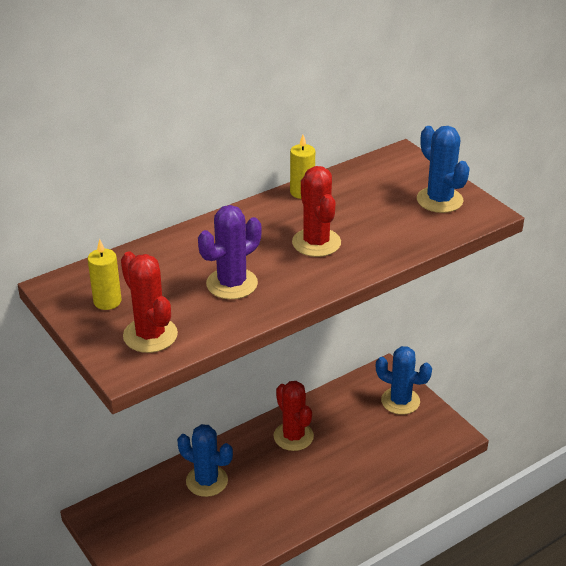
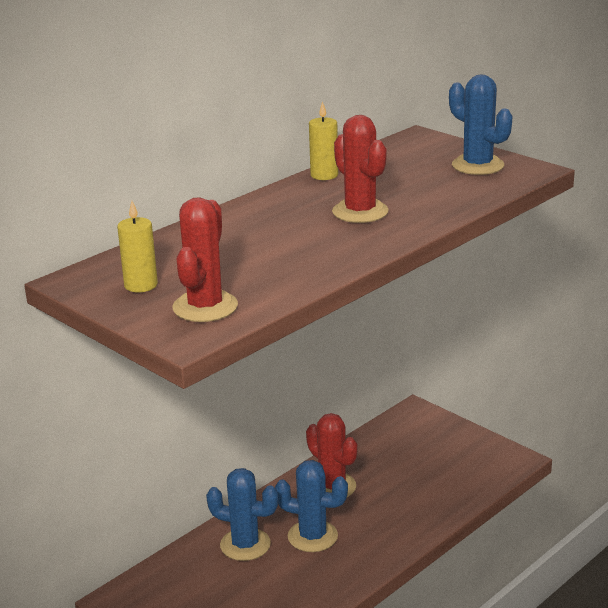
camera: 10 degrees left, 10 degrees down
red cactus [121,252,178,353] -> red cactus turned 60 degrees clockwise [173,197,238,322]
purple cactus [198,205,262,299] -> none
blue cactus [376,346,432,415] -> blue cactus moved to [275,460,348,552]

